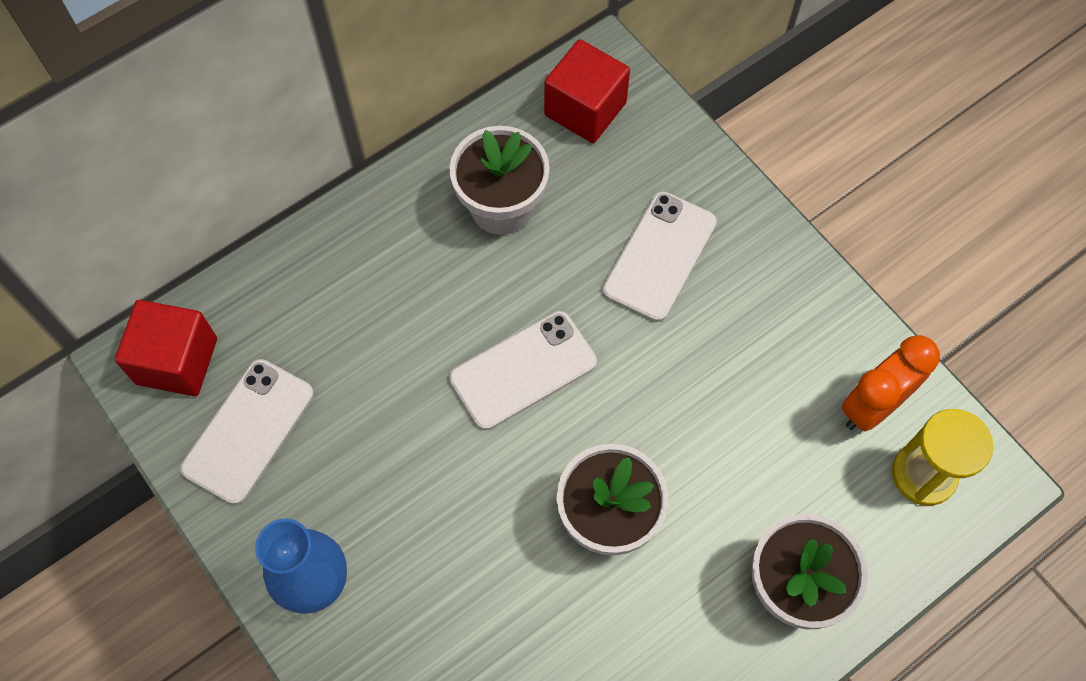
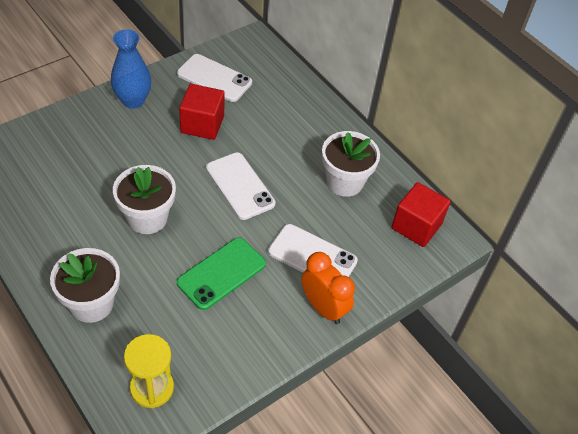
camera: 85 degrees right, 15 degrees down
red cube [115,300,217,396] -> red cube moved to [179,84,225,140]
orange clock [842,335,940,431] -> orange clock moved to [301,252,355,324]
none -> green phone [177,237,266,310]

